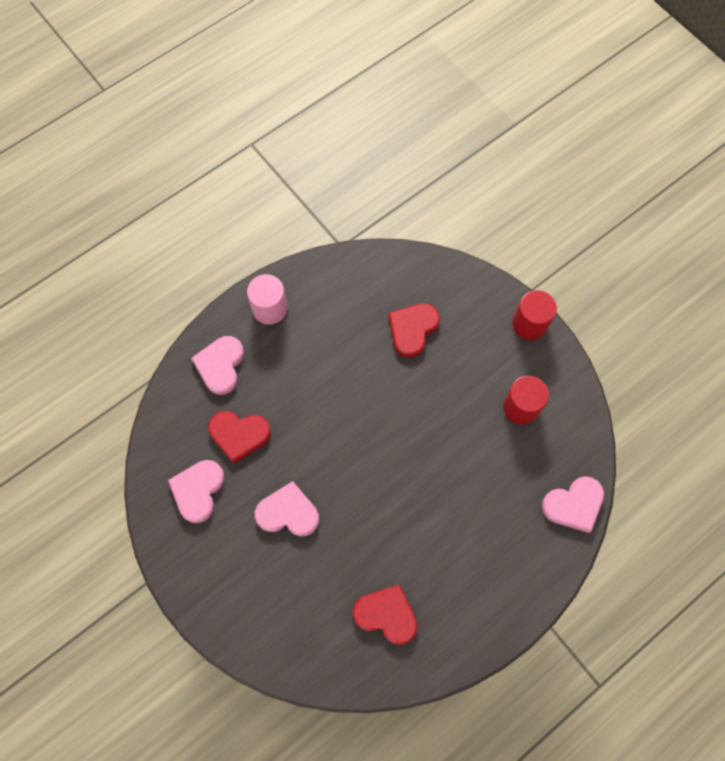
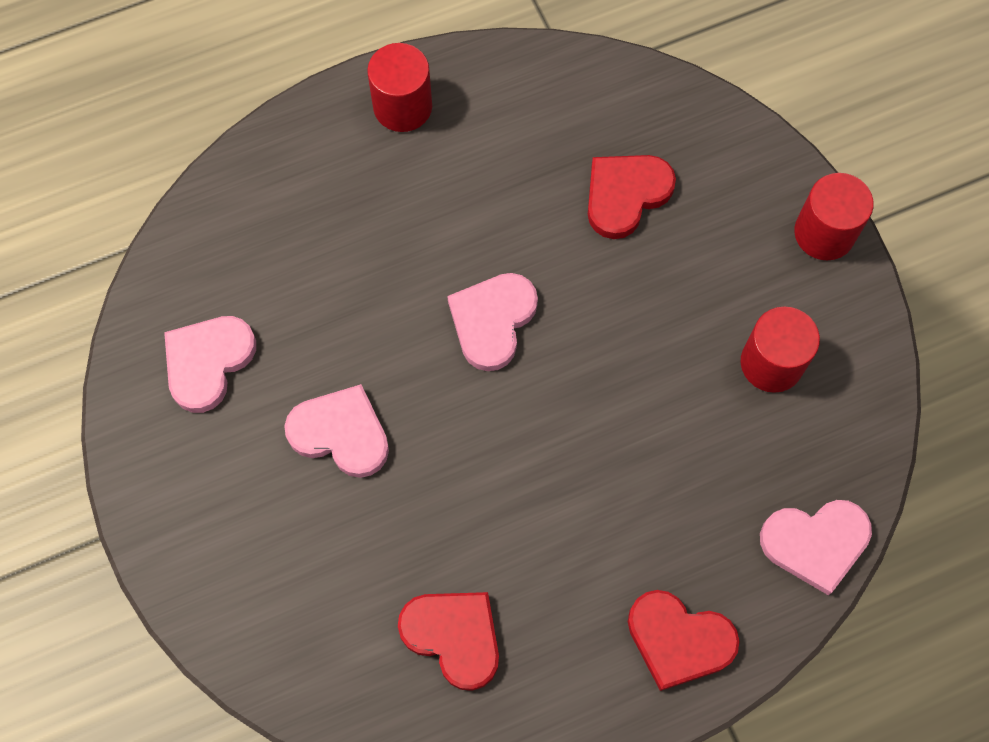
camera: 15 degrees right, 0 degrees up
pink heart [191,336,244,395] -> pink heart moved to [447,273,538,371]
red heart [208,411,271,464] -> red heart moved to [628,590,740,691]
pink cylinder [247,274,288,325] -> red cylinder [367,43,432,132]

